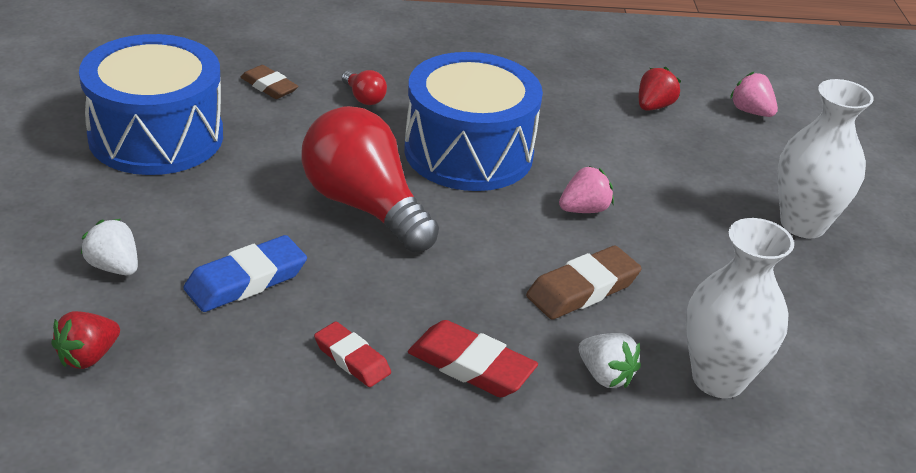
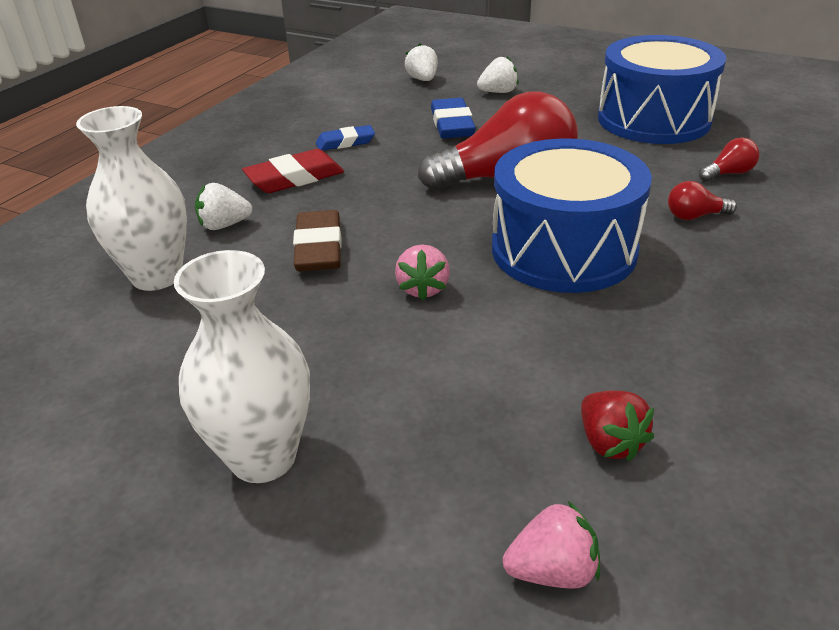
camera: 125 degrees right, 0 degrees up
red strawberry [51,311,120,369] -> white strawberry [405,44,438,81]
brown eraser [241,65,298,99] -> red light bulb [699,138,760,181]
red eraser [314,322,391,387] -> blue eraser [316,125,375,151]

